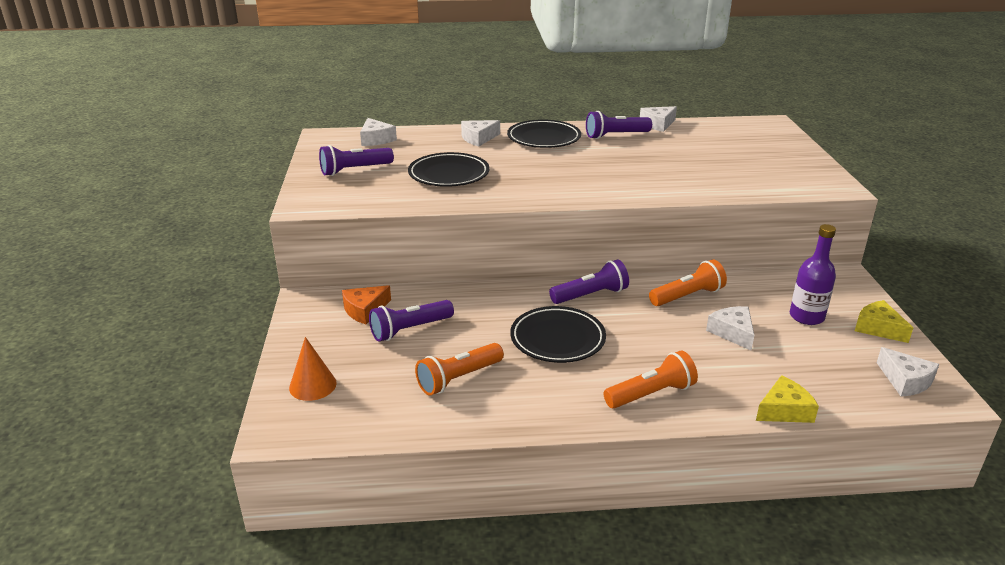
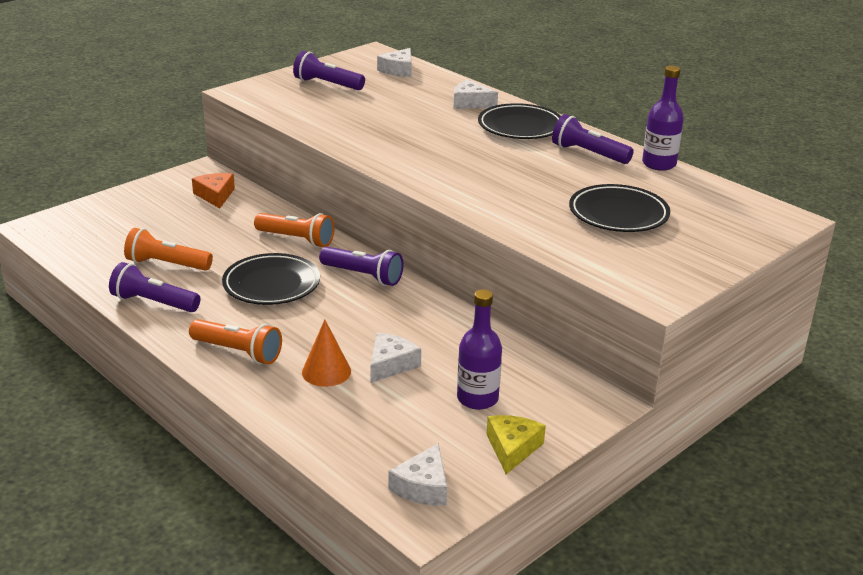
camera: 50 degrees right, 0 degrees up
orange cone [289,337,336,401] -> orange cone moved to [302,320,351,387]
orange cheese [342,285,391,324] -> orange cheese turned 60 degrees clockwise [192,173,235,208]
purple flashlight [369,300,454,342] -> purple flashlight moved to [109,262,200,312]
black plate [408,152,490,187] -> black plate moved to [569,184,670,232]
white cheese [640,106,677,132] -> purple bottle [642,66,684,171]
orange flashlight [649,259,727,306] -> orange flashlight moved to [254,213,335,248]
yellow cheese [756,375,819,423] -> none

